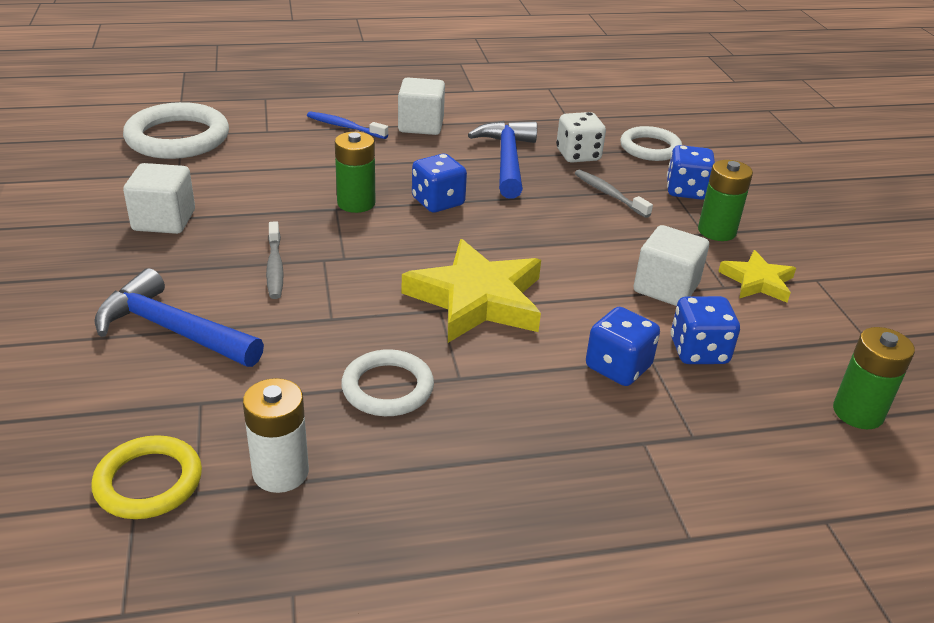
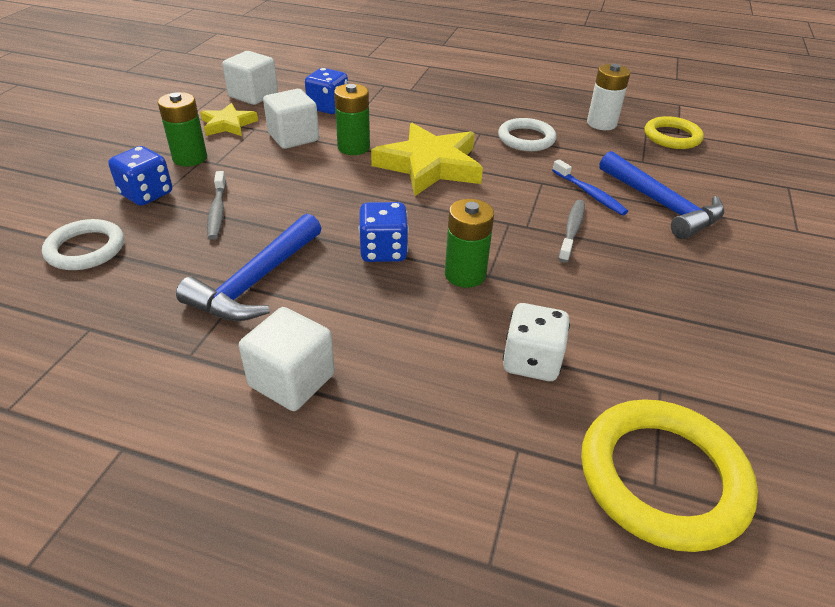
camera: 150 degrees left, 5 degrees up
white ring [123,102,229,159] -> yellow ring [581,399,758,552]
white cube [123,163,195,234] -> white cube moved to [222,51,278,105]
blue toothbrush [307,112,388,139] -> blue toothbrush moved to [552,159,628,215]
white dice [556,112,606,163] -> white dice moved to [503,303,570,381]
blue dice [586,307,660,386] -> none
green battery [833,327,915,429] -> green battery moved to [334,84,370,155]

